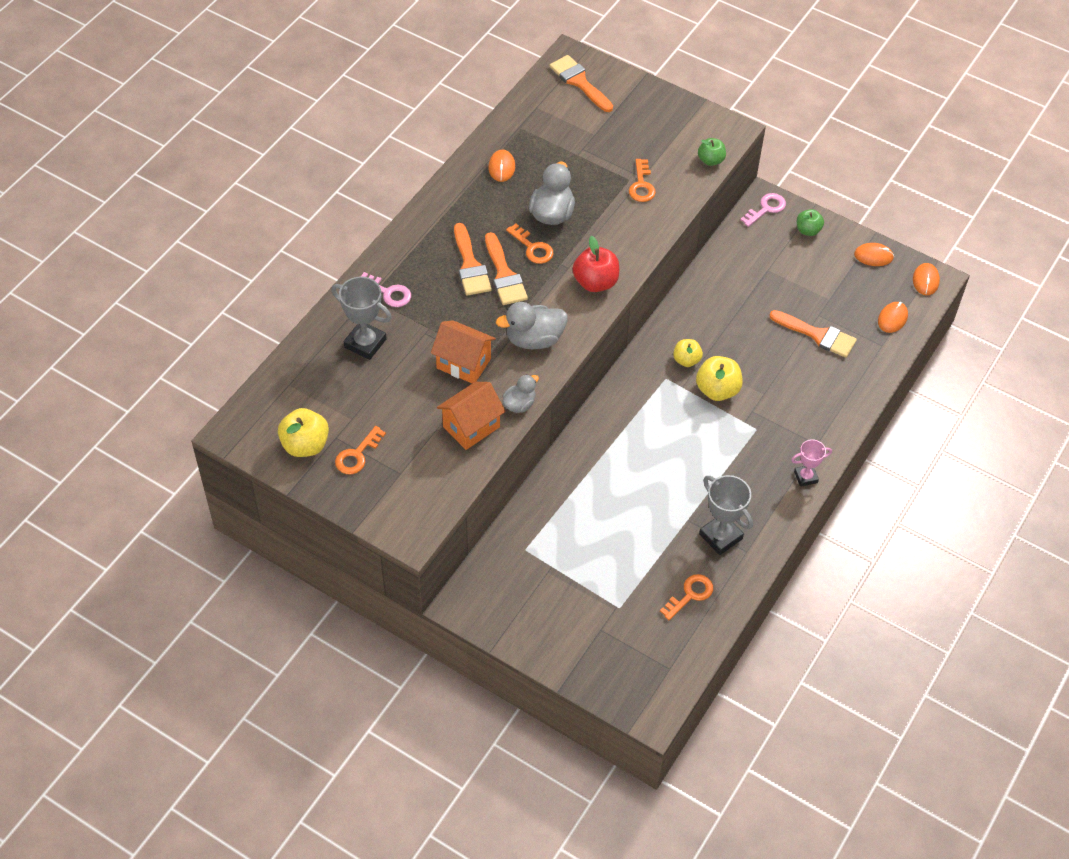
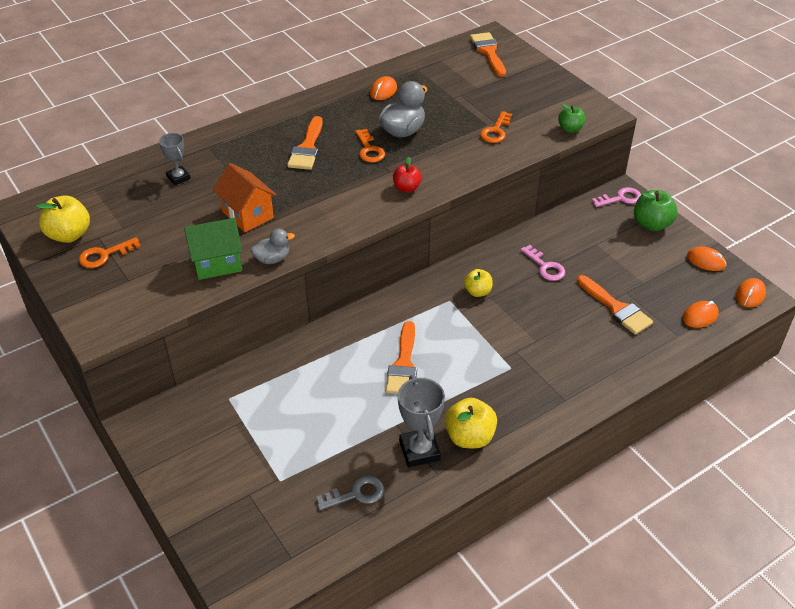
camera: 25 degrees right, 10 degrees down
grey trophy [331,277,392,360] -> grey trophy [159,133,191,185], size x0.62
pink key [361,272,411,307] -> pink key moved to [520,245,565,281]
orange house [437,382,506,450] -> green house [184,218,242,280]
orange brush [485,232,528,305] -> orange brush moved to [386,321,417,394]
grey duck [496,302,568,349] -> none
red apple [572,236,619,292] -> red apple [393,157,422,192], size x0.64
orange key [660,574,713,620] -> grey key [316,476,384,510]
yellow apple [696,356,743,401] -> yellow apple moved to [445,398,497,448]
pink trophy [791,439,832,487] -> none
green apple [797,209,824,236] -> green apple [634,190,678,231], size x1.57

